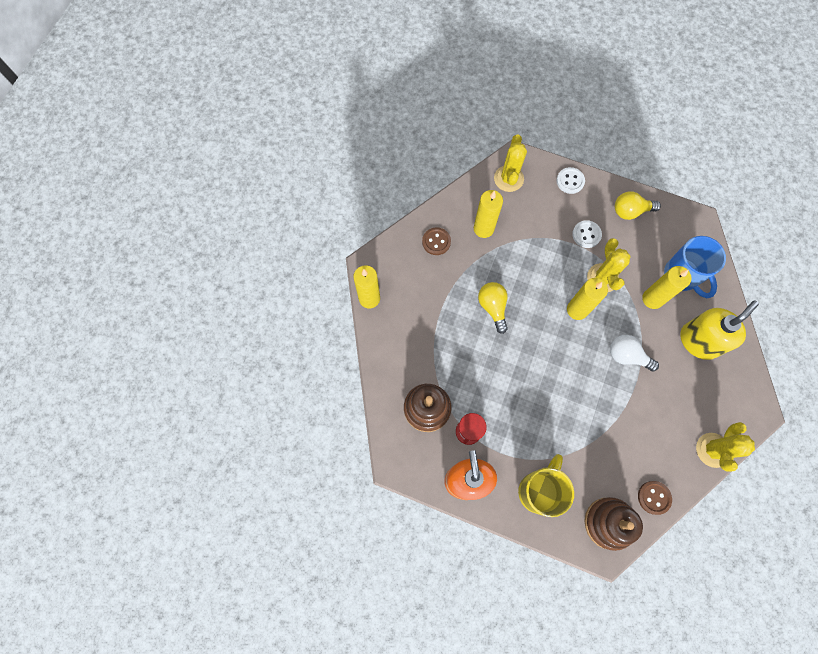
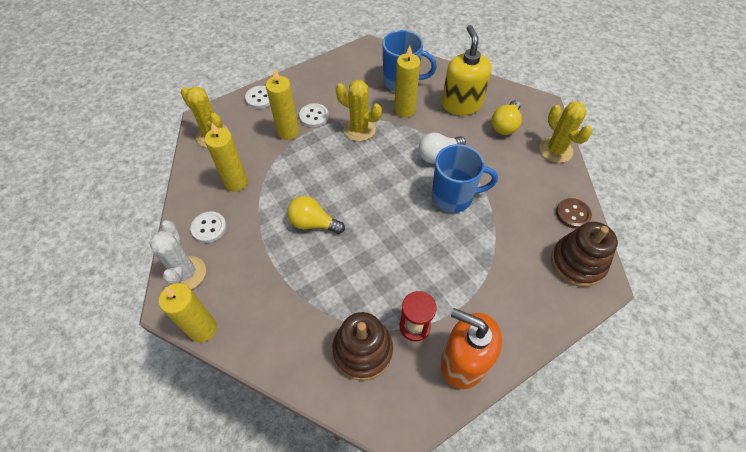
camera: 55 degrees left, 15 degrees down
brown button [422,227,451,255] -> white button [191,211,226,243]
yellow mug [518,454,574,517] -> none
yellow candle [567,278,608,320] -> yellow candle moved to [266,68,299,140]
yellow light bulb [615,191,661,220] -> yellow light bulb moved to [491,100,522,135]
none -> white cactus [149,220,206,290]
none -> blue mug [432,144,498,213]

